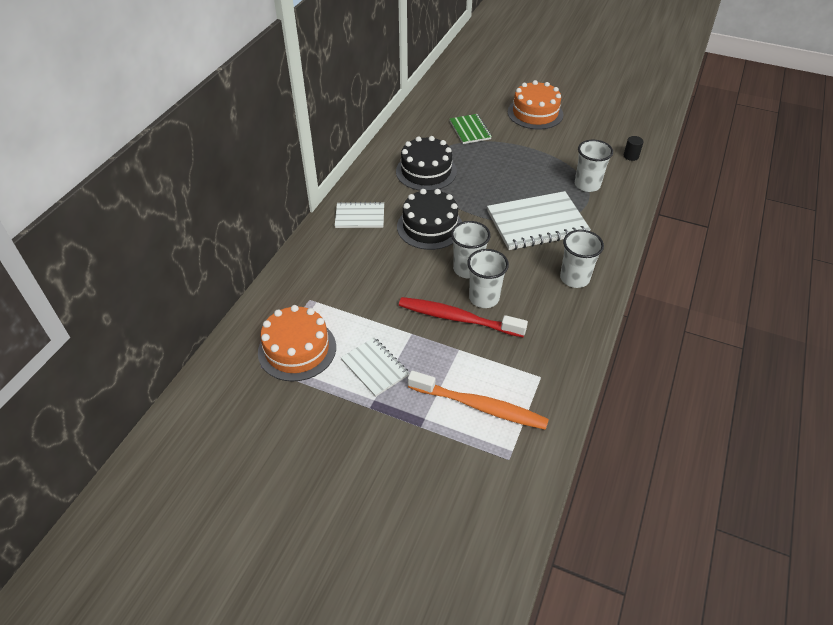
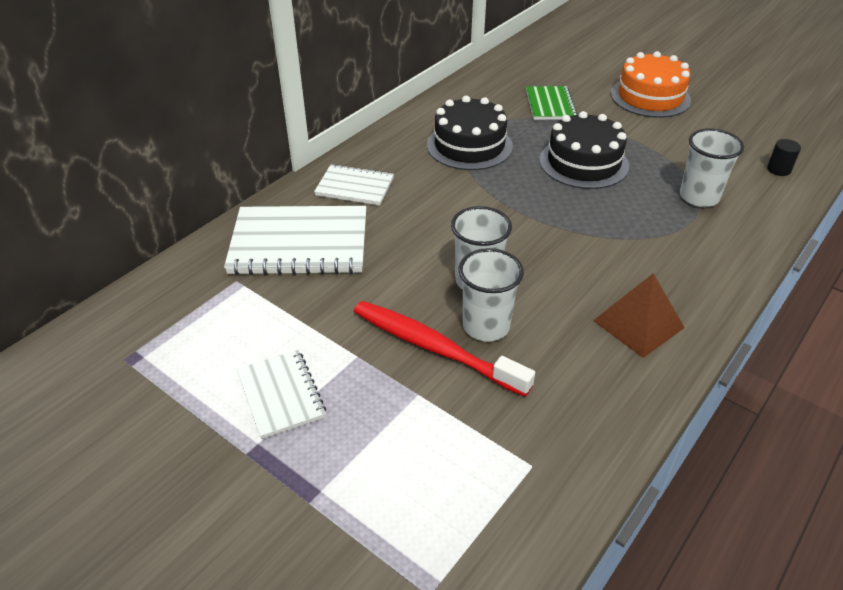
camera: 15 degrees right, 5 degrees down
orange cake [258,305,336,382] -> none
black cake [397,189,462,250] -> black cake moved to [539,111,629,189]
orange toothbrush [408,370,549,430] -> none
white notebook [487,191,591,250] -> white notebook moved to [224,206,366,275]
white cup [560,230,604,288] -> brown pyramid [593,273,685,358]

